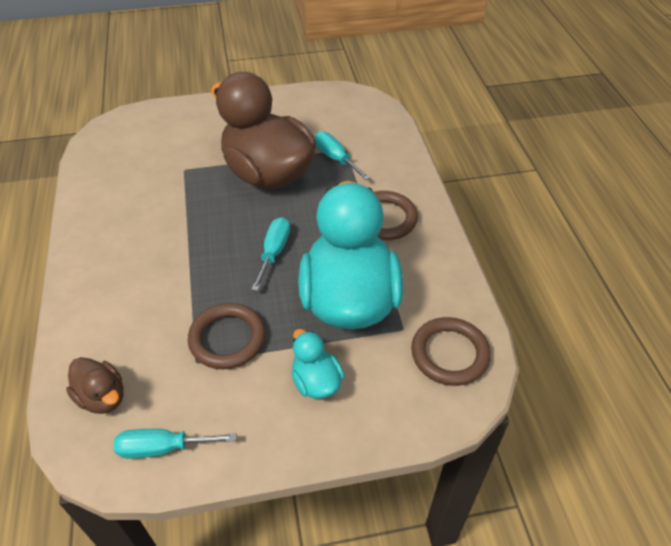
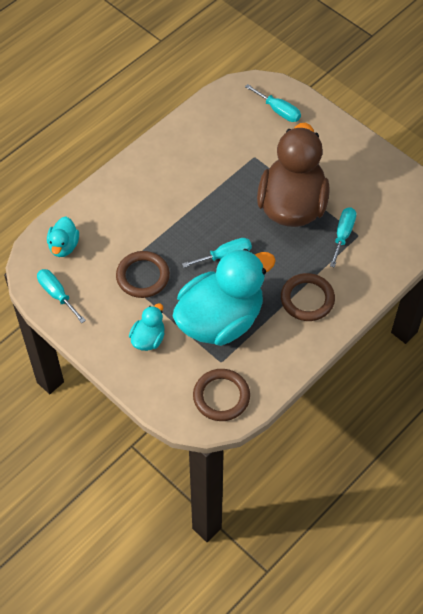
camera: 55 degrees right, 10 degrees up
brown duck [66,357,124,414] -> turquoise duck [47,216,79,257]
none -> turquoise screwdriver [245,84,301,122]

